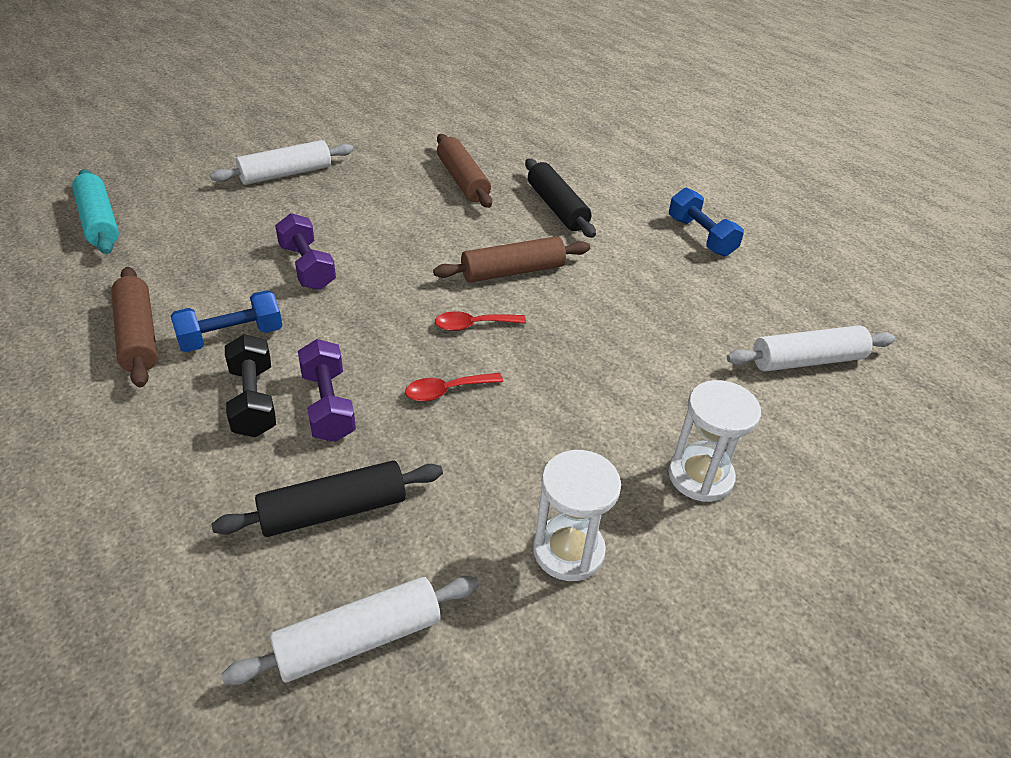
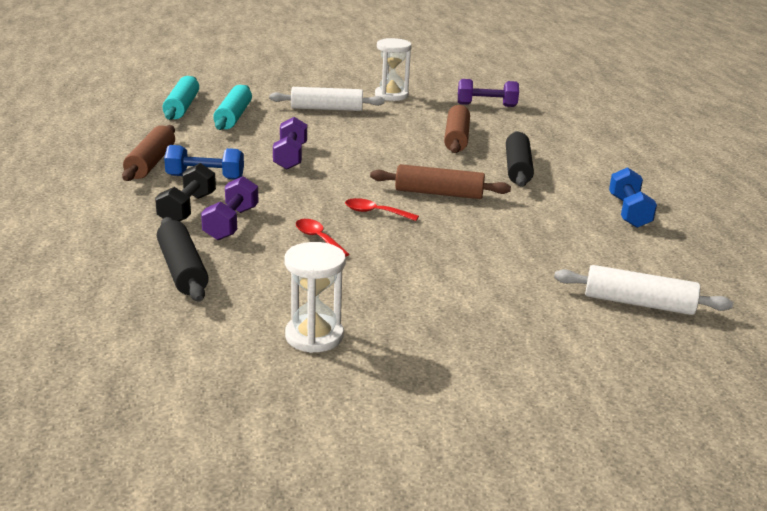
camera: 30 degrees right, 15 degrees down
black rolling pin [211,461,443,537] -> black rolling pin turned 60 degrees clockwise [157,217,209,302]
white rolling pin [222,576,479,685] -> none
red spoon [405,373,503,402] -> red spoon turned 45 degrees clockwise [296,219,349,257]
white hourglass [668,380,761,502] -> white hourglass moved to [375,38,412,101]
none -> turquoise rolling pin [213,85,252,130]
none -> purple dumbbell [458,79,519,107]

